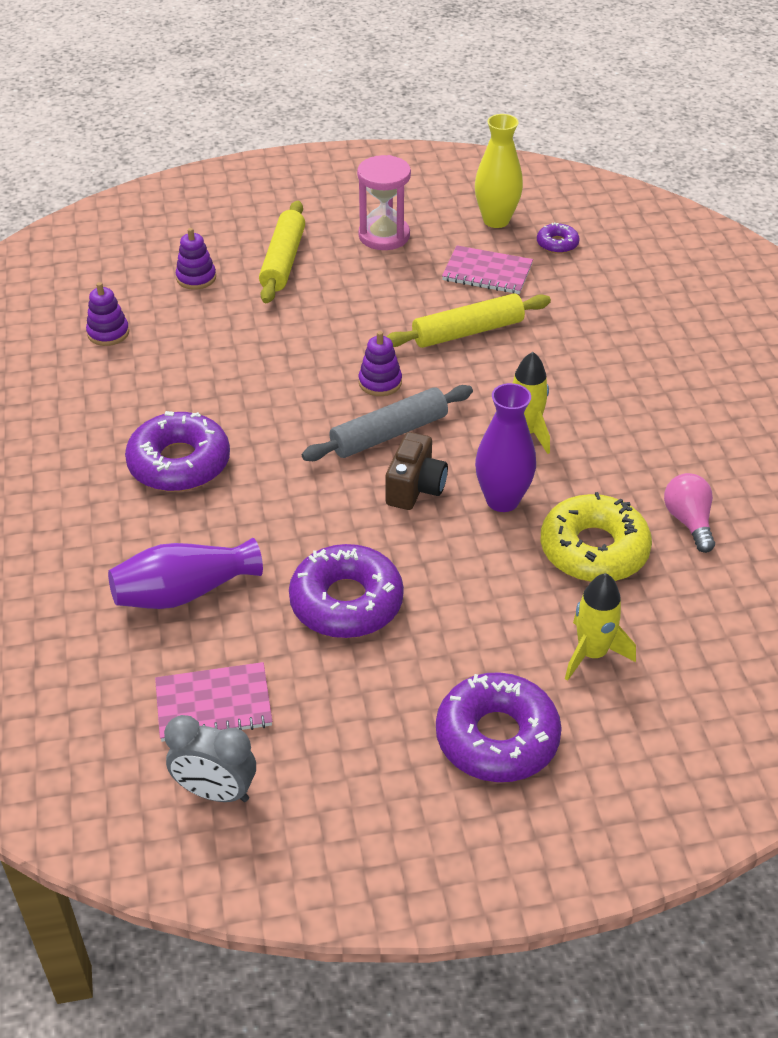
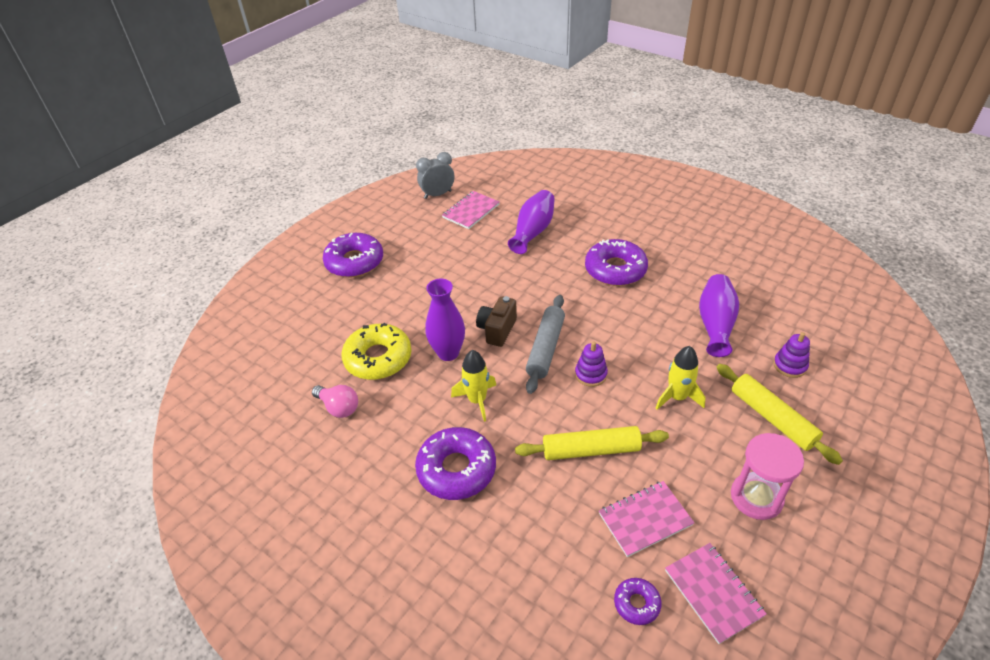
camera: 140 degrees right, 0 degrees up
purple stacking toy [86,282,129,346] -> none
purple donut [289,544,404,638] -> purple donut moved to [415,427,496,500]
brown camera [386,432,448,510] -> brown camera turned 45 degrees clockwise [476,296,517,347]
yellow rolling pin [387,293,551,348] -> yellow rolling pin turned 60 degrees clockwise [515,426,669,460]
yellow vase [475,114,523,228] -> pink notebook [665,543,767,644]
yellow rocket [565,573,636,681] -> yellow rocket moved to [655,346,706,410]
none -> purple vase [699,274,739,357]

